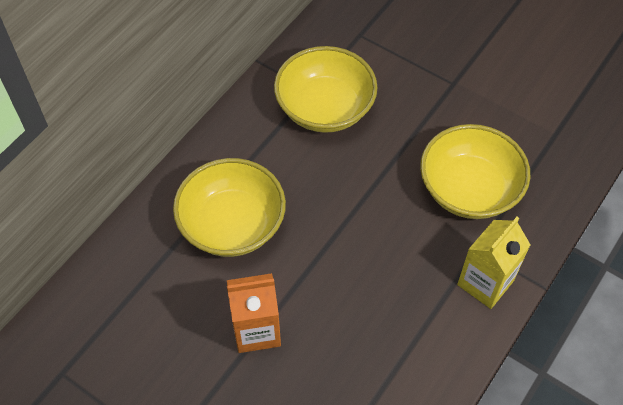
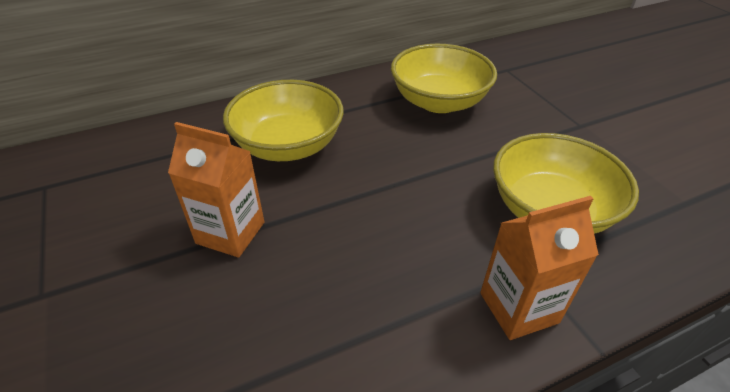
camera: 30 degrees right, 15 degrees down
yellow carton [457,217,531,309] -> orange carton [480,196,599,340]

